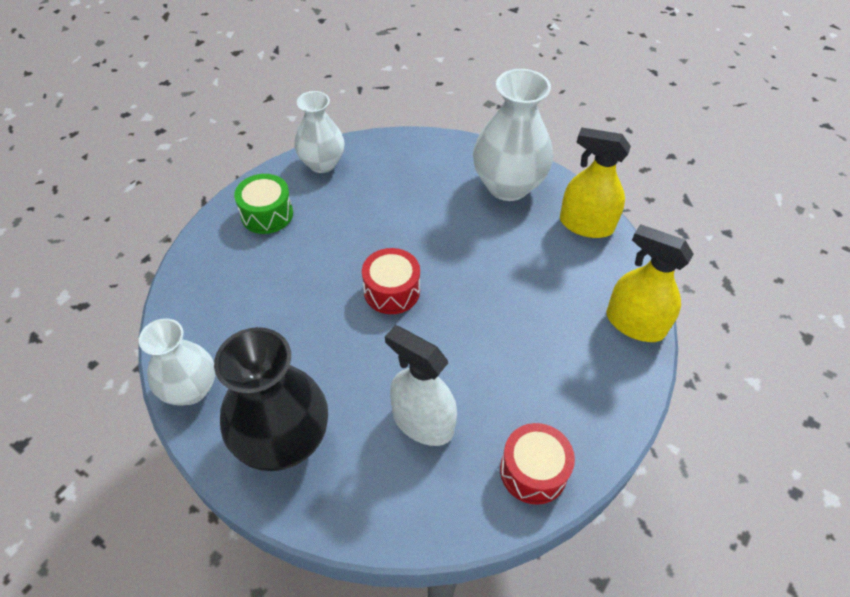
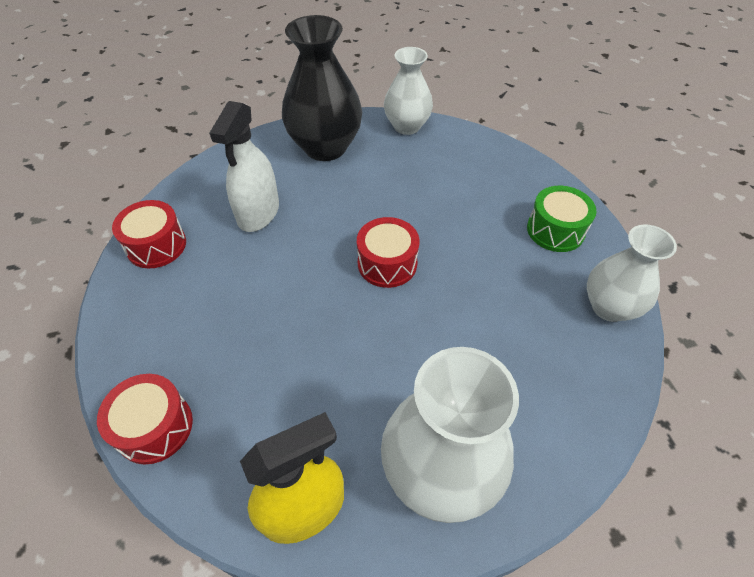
camera: 130 degrees right, 0 degrees up
white spray bottle [385,325,457,446] -> white spray bottle turned 120 degrees clockwise [209,101,279,232]
yellow spray bottle [606,224,693,342] -> red drum [97,374,193,464]

